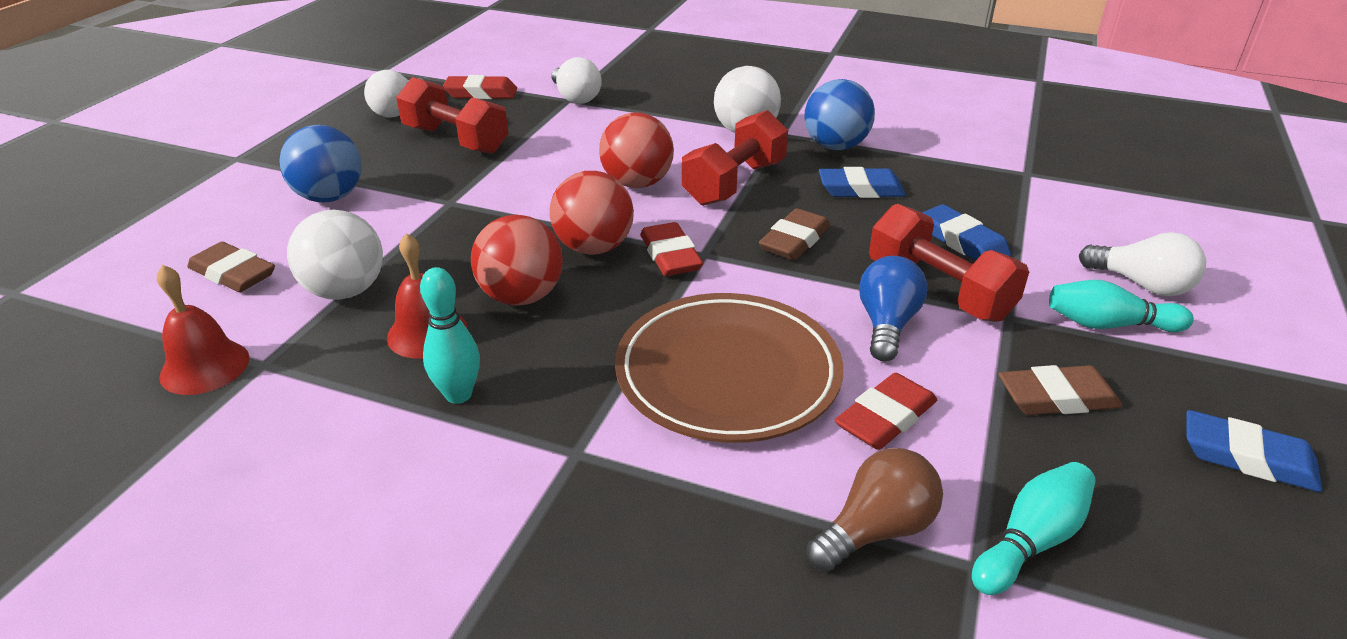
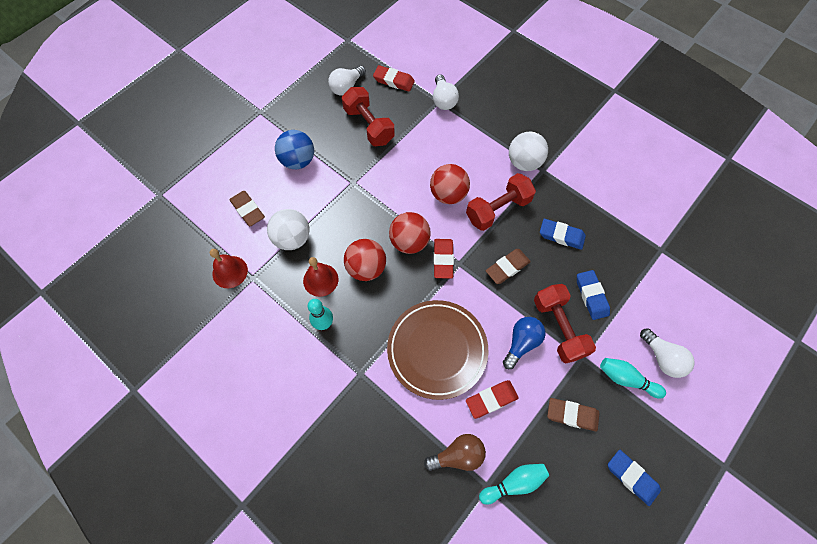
camera: 20 degrees right, 30 degrees up
blue ball [804,79,875,150] -> none

